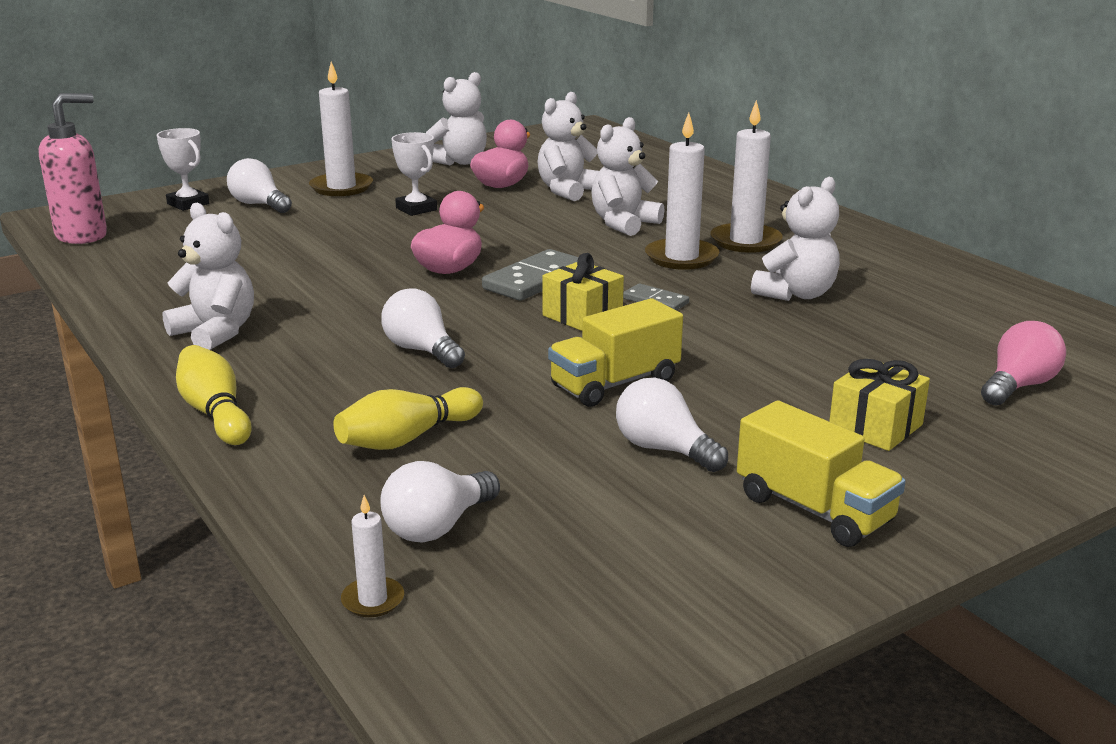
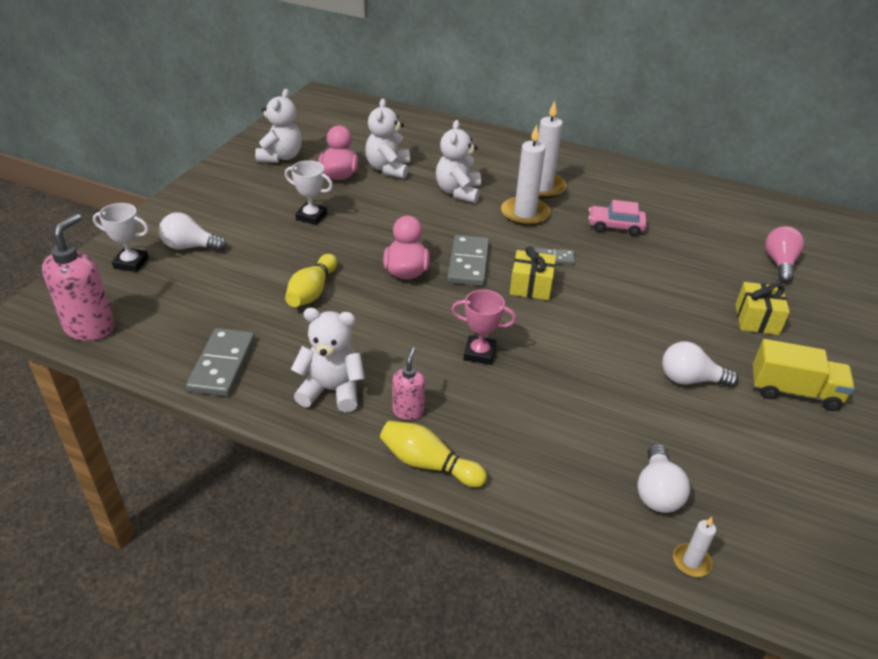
camera: 35 degrees left, 15 degrees up
white candle [309,62,373,196] -> none
yellow bowling pin [334,387,483,450] -> yellow bowling pin moved to [285,254,337,307]
white light bulb [381,288,465,368] -> pink trophy [451,290,516,365]
yellow truck [548,298,683,407] -> none
white teddy bear [751,177,840,301] -> pink car [588,200,647,236]
none -> grey domino [186,328,255,396]
none -> pink soap dispenser [392,347,425,420]

